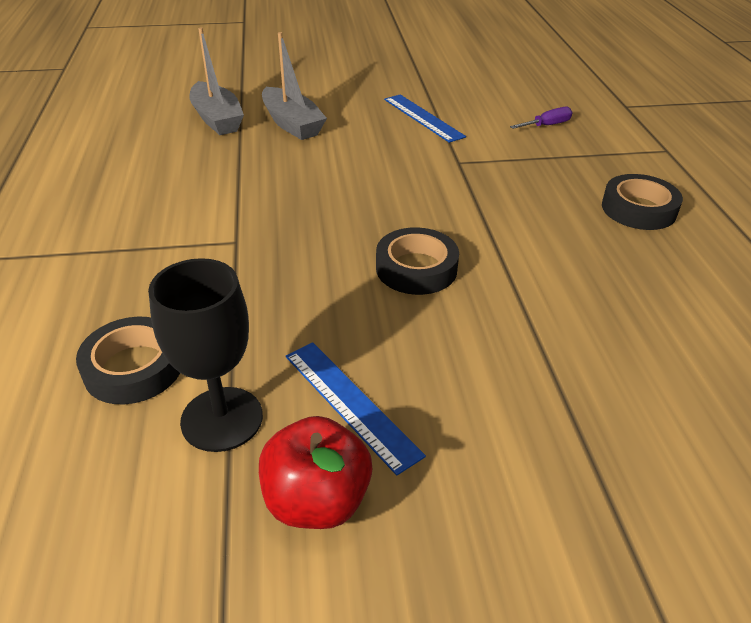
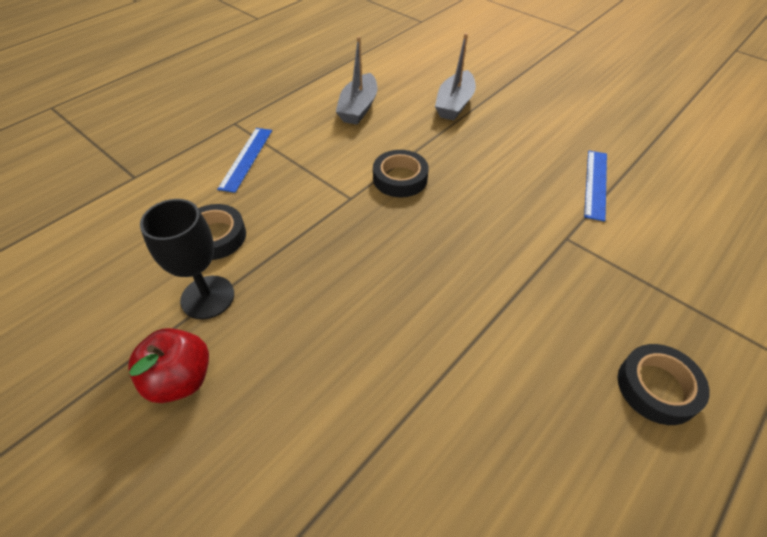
camera: 50 degrees right, 10 degrees up
grey boat [262,32,327,140] -> grey boat moved to [336,36,377,125]
blue ruler [286,342,426,475] -> blue ruler moved to [217,128,272,193]
black tape [376,227,459,295] -> black tape moved to [373,150,429,197]
purple screwdriver [510,107,572,129] -> none

